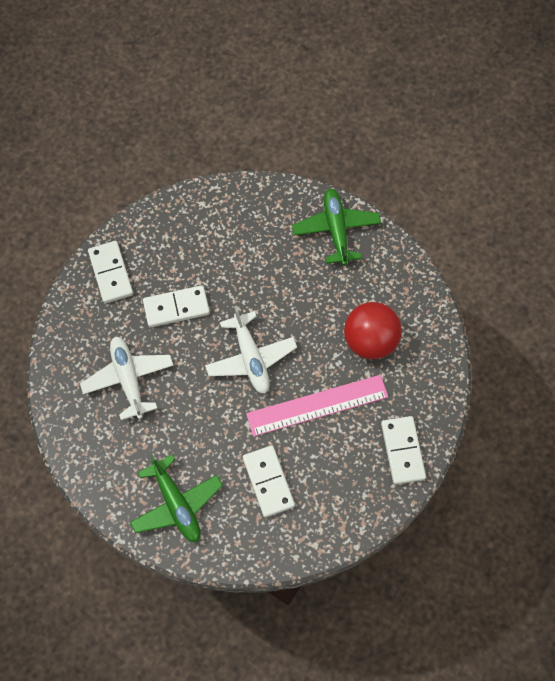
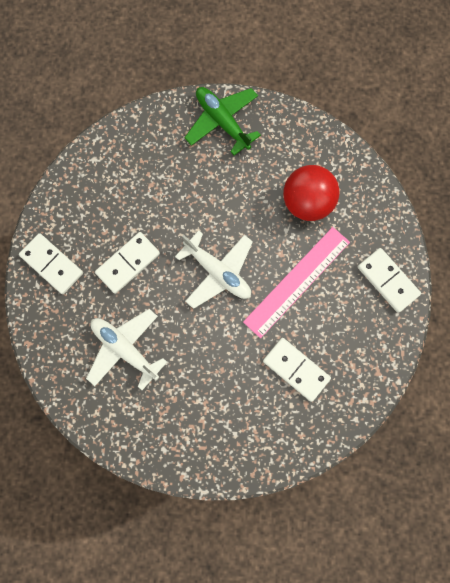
camera: 30 degrees left, 10 degrees up
green plane [130,454,223,542] -> none

